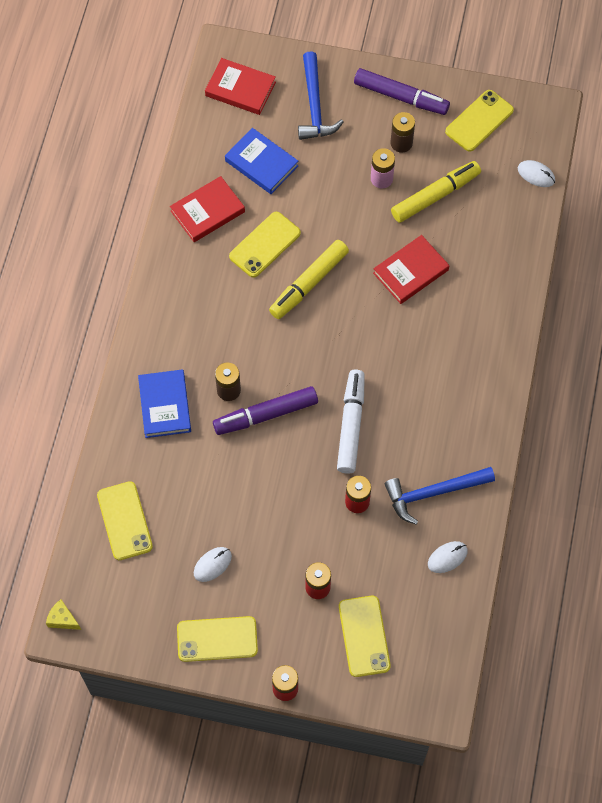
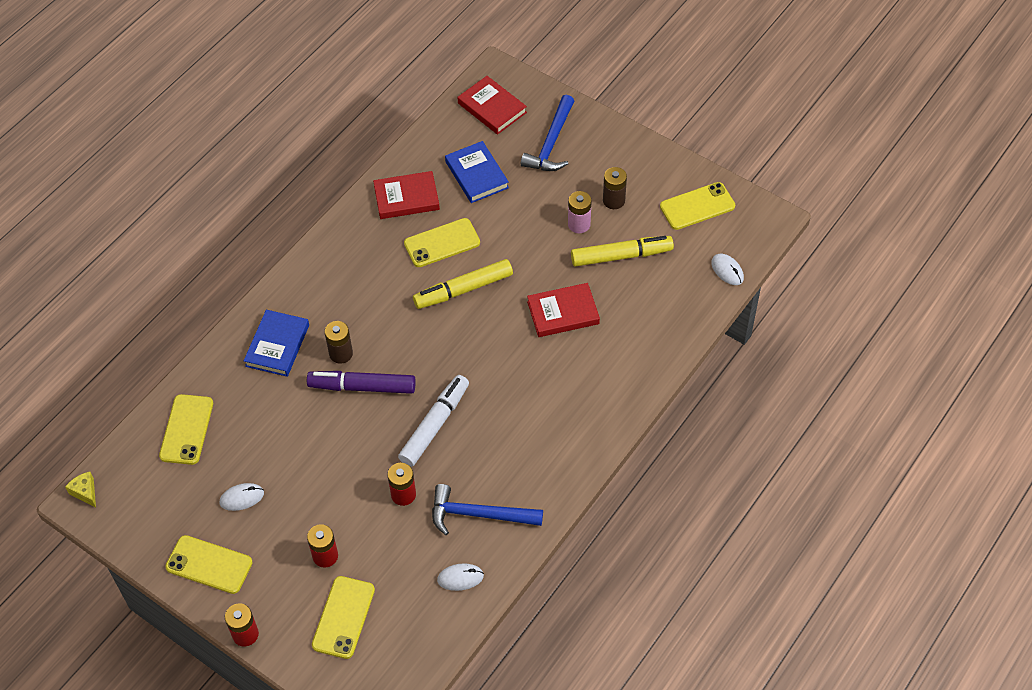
camera: 25 degrees right, 10 degrees down
purple marker [354,68,450,115] -> none

